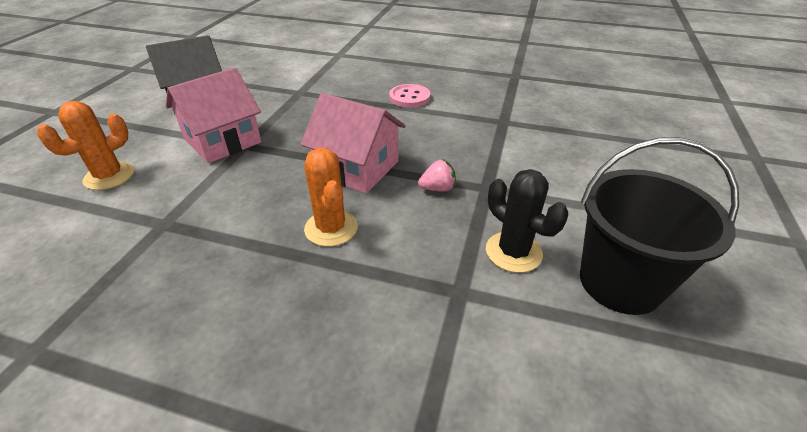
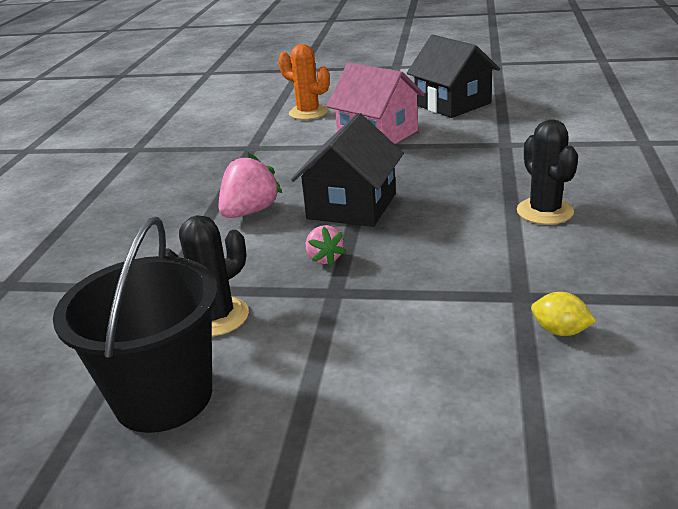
camera: 85 degrees right, 10 degrees down
pink house [301,93,406,193] -> black house [291,113,404,227]
orange cactus [304,148,358,247] -> pink strawberry [219,153,282,218]
pink button [389,84,431,108] -> black cactus [517,119,578,225]
none -> yellow lemon [531,292,596,336]

